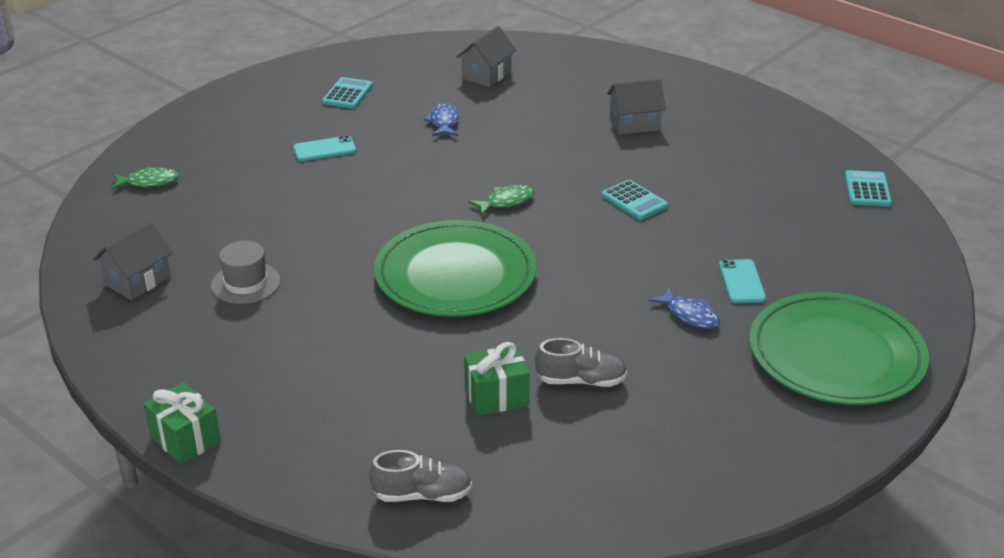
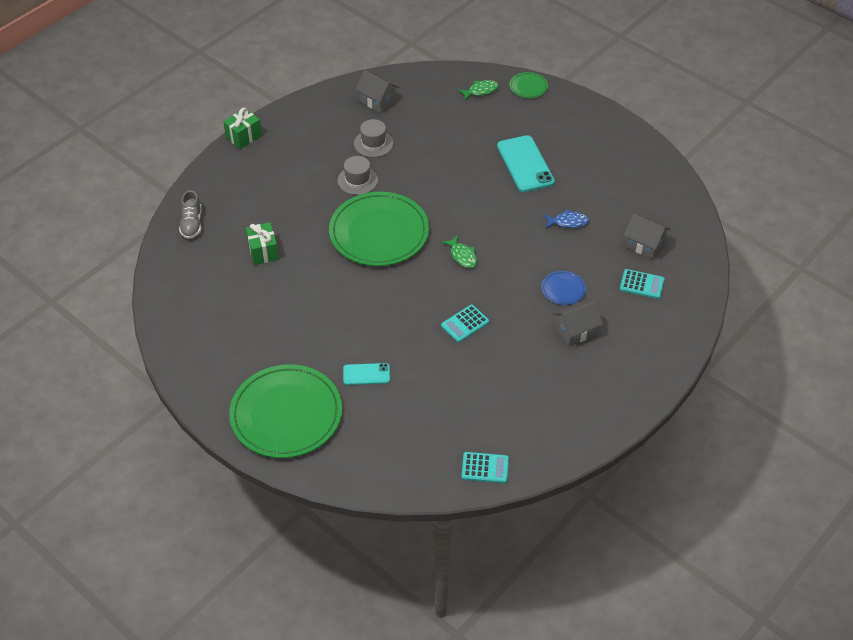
camera: 90 degrees right, 15 degrees up
green fish [111,167,179,190] -> green fish turned 105 degrees counterclockwise [458,80,499,101]
turquoise phone [293,135,356,161] -> turquoise phone [497,135,555,192], size x1.80
turquoise calculator [322,77,373,109] -> turquoise calculator moved to [620,269,664,299]
grey shoe [535,338,627,387] -> none
grey house [607,79,666,135] -> grey house turned 75 degrees clockwise [553,300,603,346]
blue fish [649,287,720,329] -> none
none -> grey hat [338,156,378,195]
none -> green plate [509,72,548,98]
none -> blue plate [541,271,586,305]

